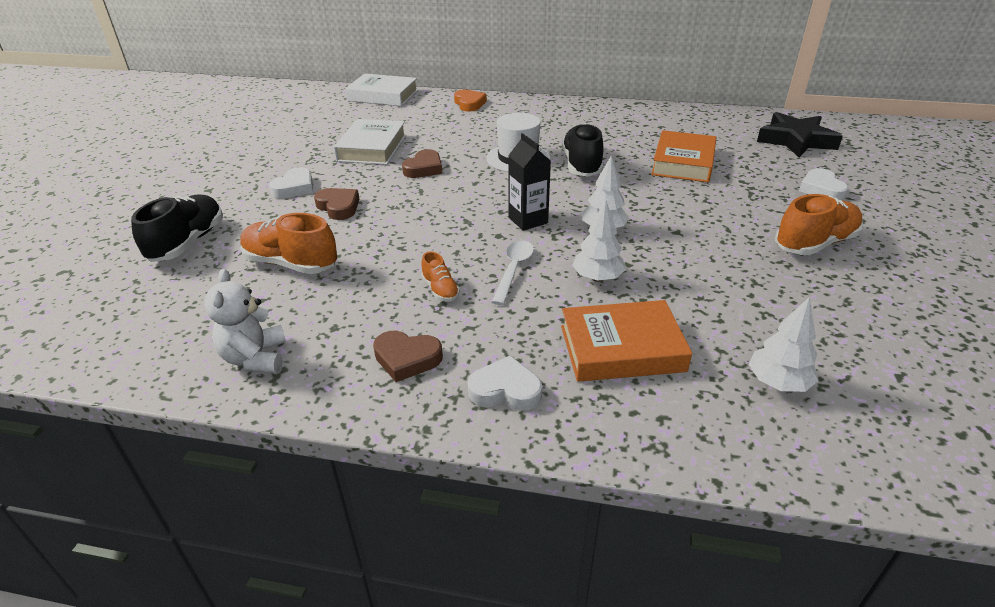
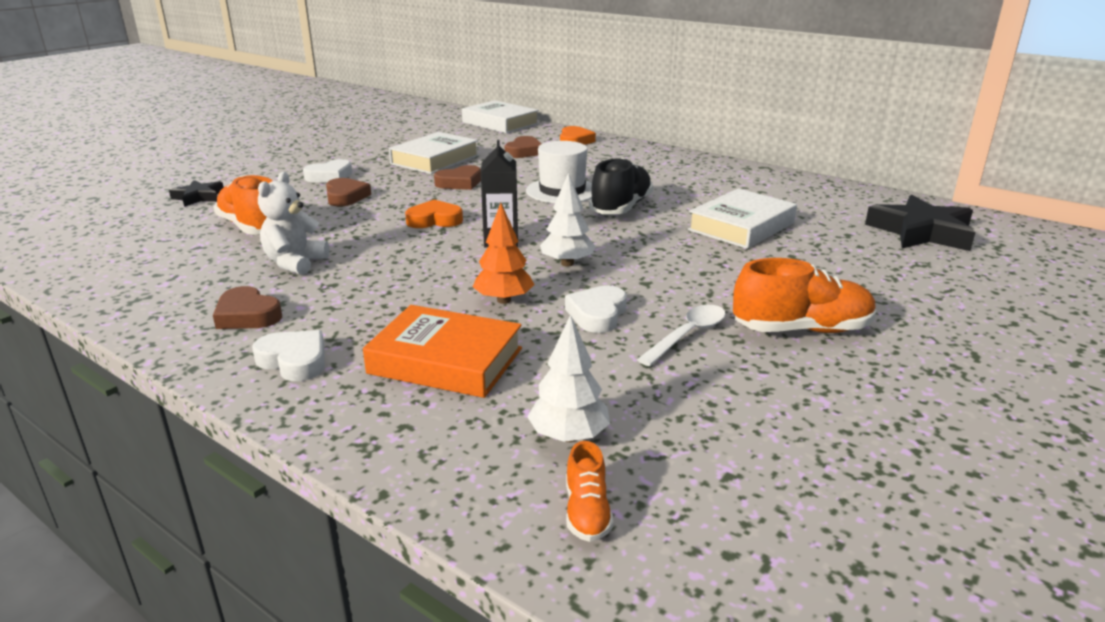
camera: 25 degrees right, 10 degrees down
black shoe [131,195,223,262] -> black star [169,180,224,207]
white teddy bear [204,269,286,373] -> white teddy bear moved to [258,172,329,275]
orange shoe [421,251,460,302] -> orange shoe moved to [566,441,613,542]
white spoon [492,240,534,305] -> white spoon moved to [637,305,726,366]
white tree [572,200,626,282] -> orange tree [473,203,535,304]
orange book [651,130,716,182] -> white book [687,188,797,249]
white heart [799,168,849,201] -> white heart moved to [565,285,627,333]
none -> orange heart [405,200,463,228]
none -> brown heart [504,136,541,158]

